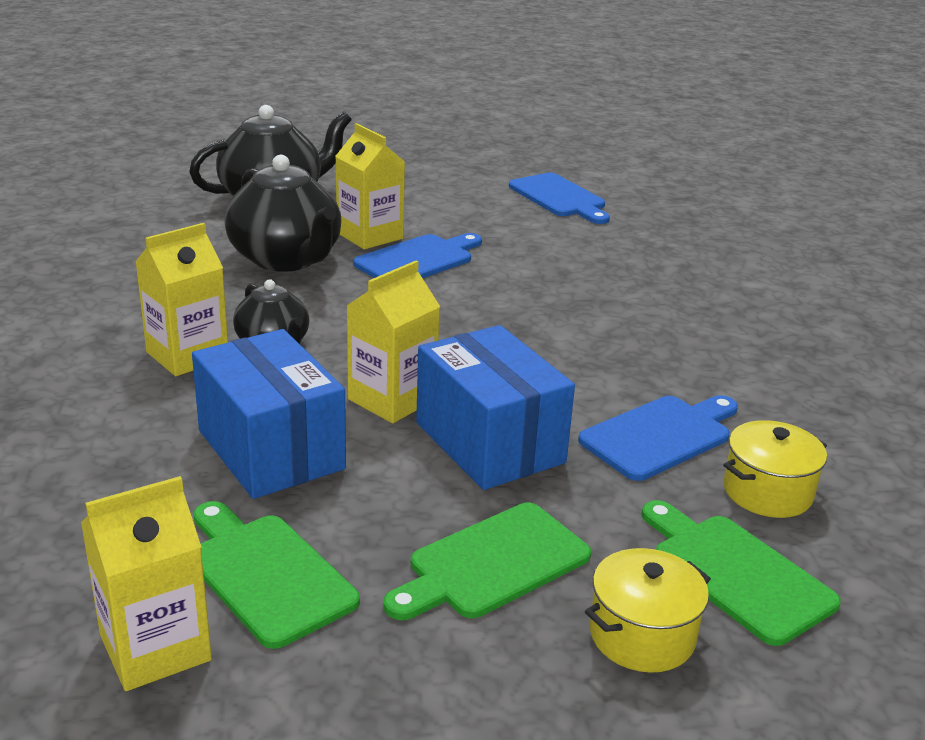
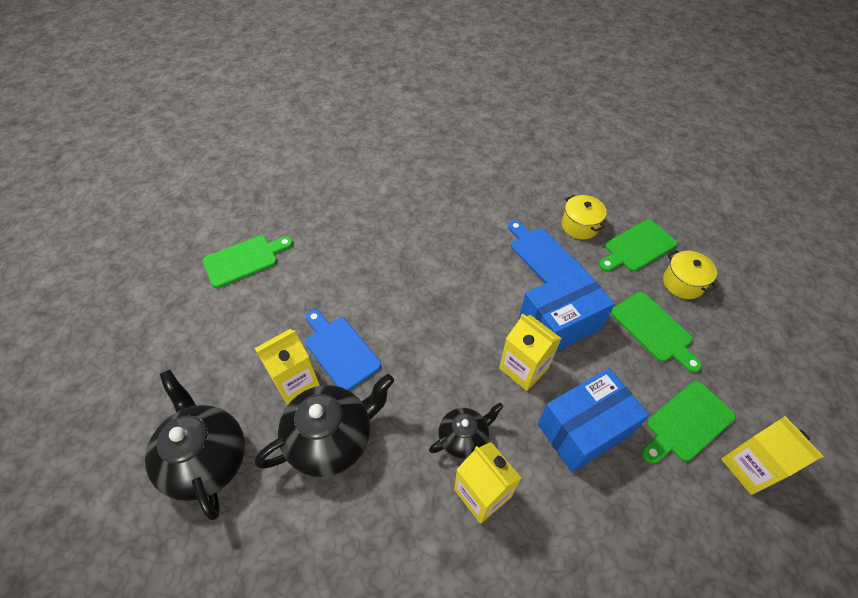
camera: 85 degrees left, 25 degrees up
blue cutting board [509,173,610,224] -> green cutting board [202,236,293,288]

